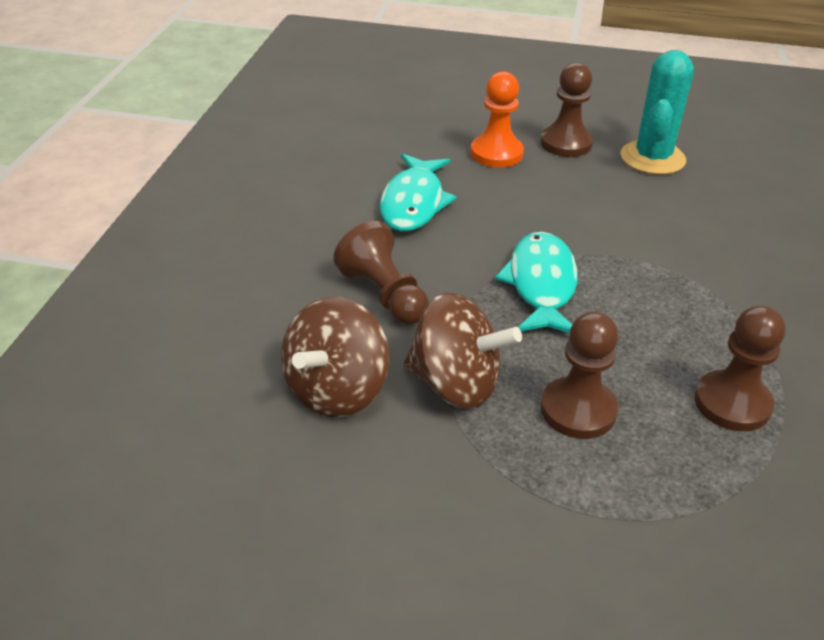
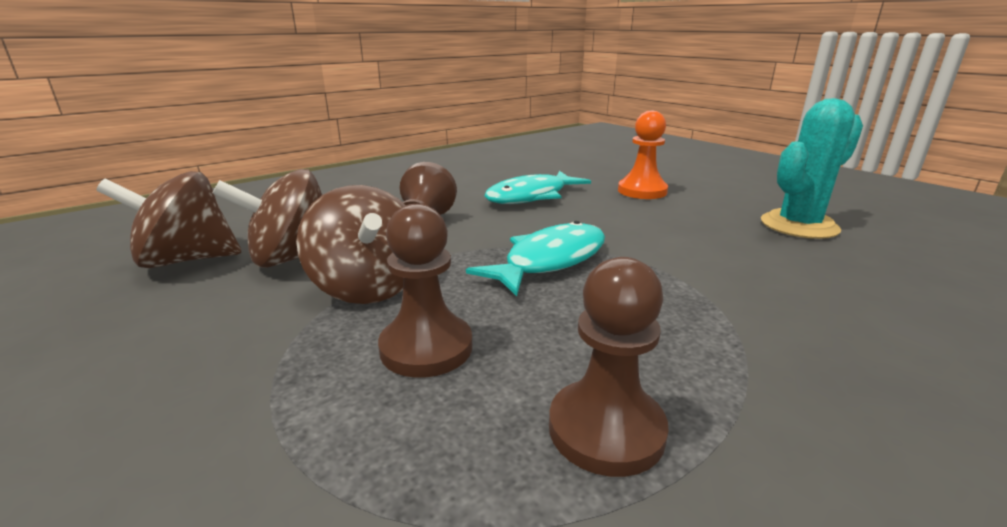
camera: 40 degrees right, 15 degrees down
brown pawn [540,63,593,157] -> none
none -> brown spinning top [97,171,242,268]

